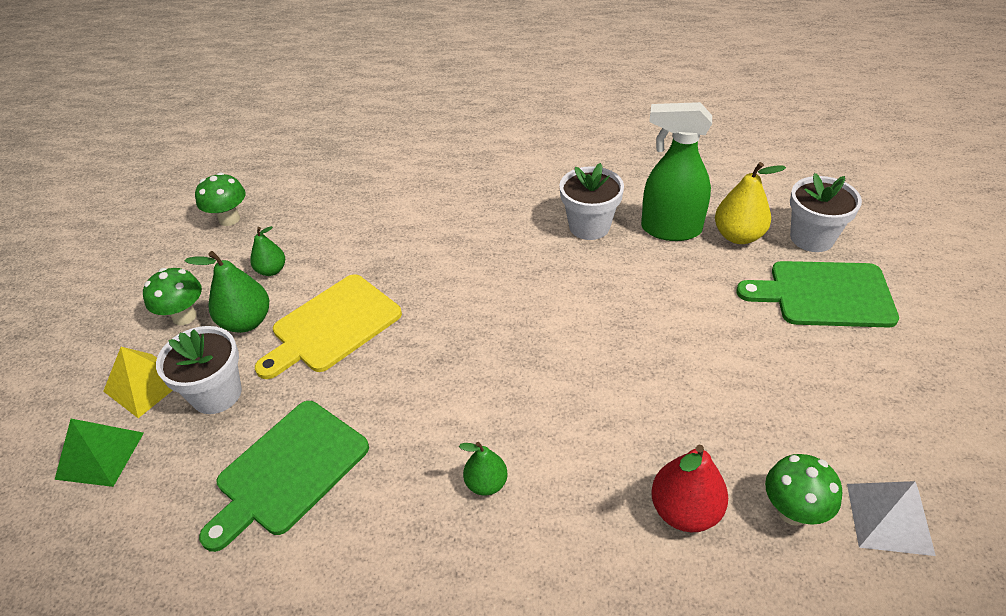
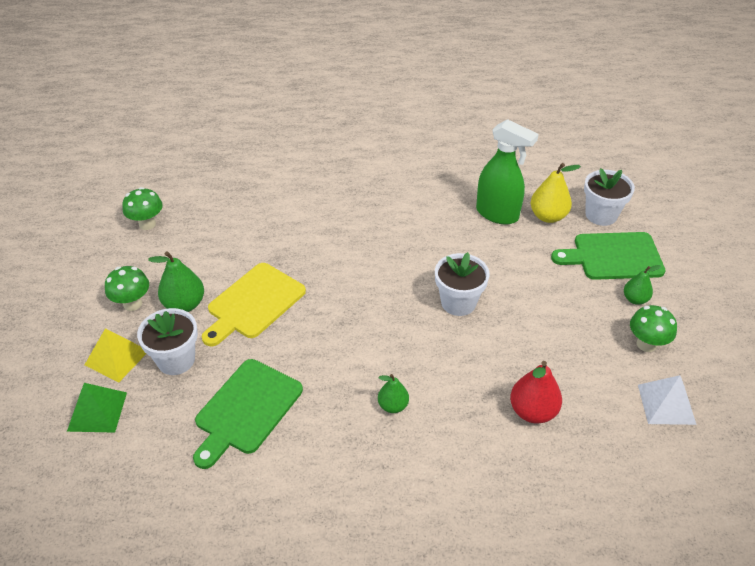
camera: 10 degrees left, 0 degrees up
green pear [250,226,285,276] -> green pear moved to [624,265,661,305]
white flower pot [559,163,624,240] -> white flower pot moved to [435,252,490,316]
green spray bottle [641,102,712,241] -> green spray bottle turned 150 degrees counterclockwise [476,119,539,224]
green mushroom [765,454,842,526] -> green mushroom moved to [630,305,677,352]

